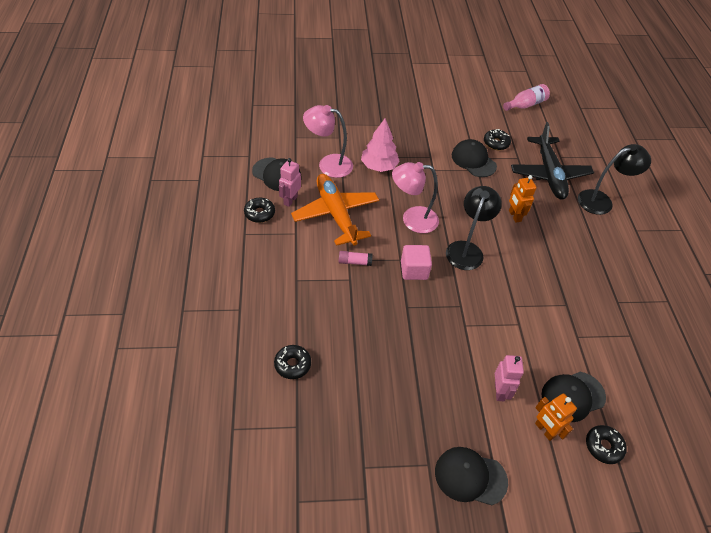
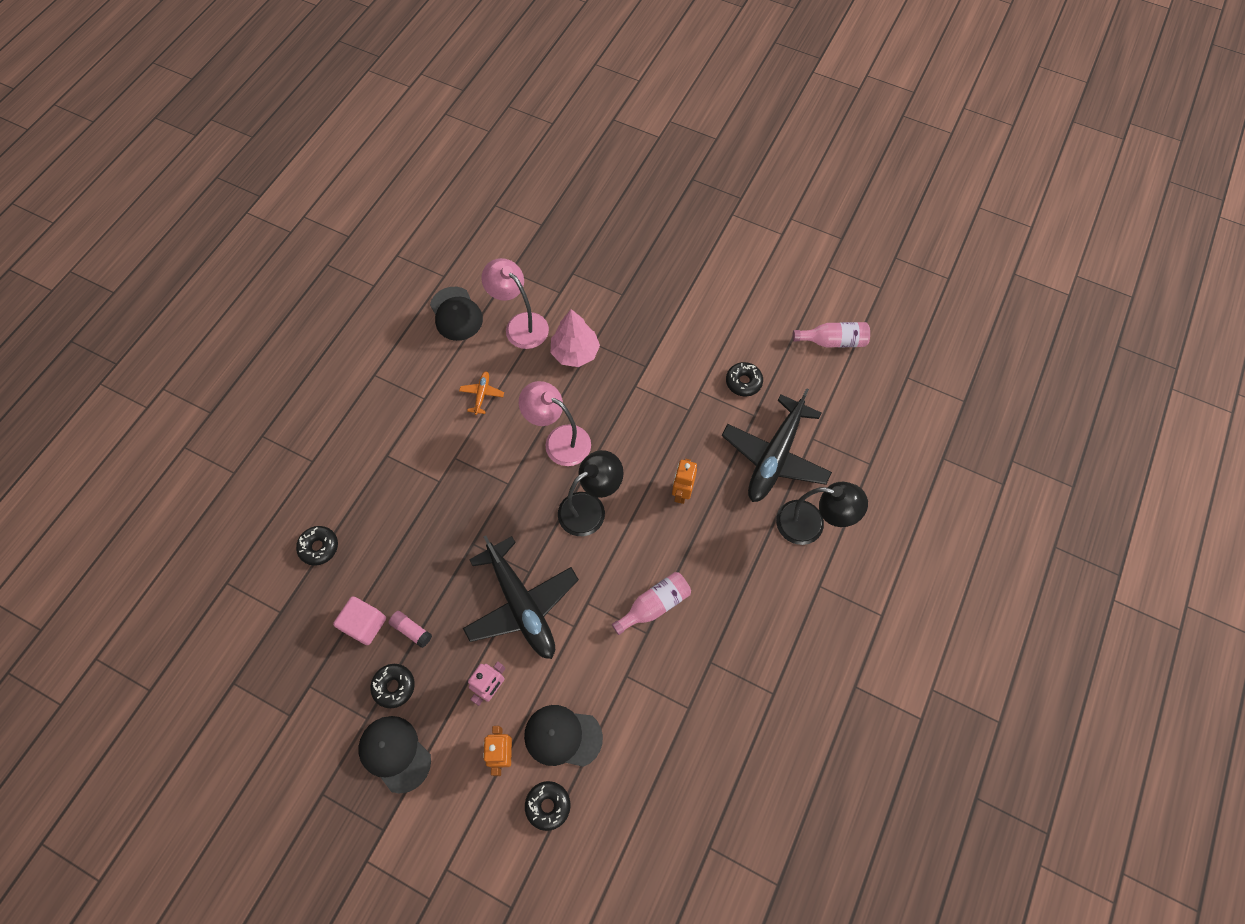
camera: 35 degrees right, 15 degrees up
black donut [244,198,275,223] -> black donut moved to [370,664,415,708]
pink robot [279,158,301,207] -> none
orange plane [291,174,379,246] -> orange plane [459,371,504,415], size x0.41
pink glue stick [338,251,373,266] -> pink glue stick moved to [388,611,432,648]
pink cube [401,245,432,280] -> pink cube moved to [333,596,386,645]
black cap [452,139,497,177] -> none
none -> black plane [463,535,579,659]
none -> pink bottle [612,572,691,635]

